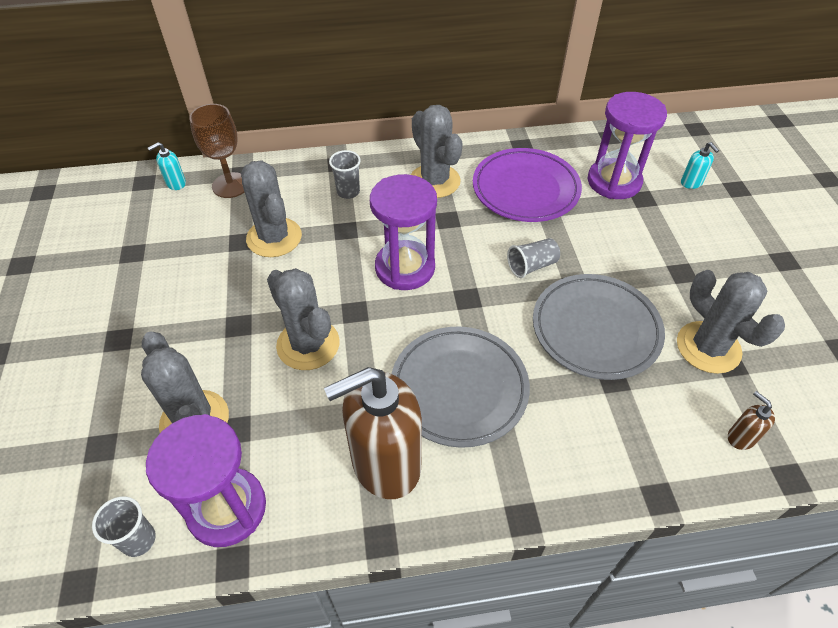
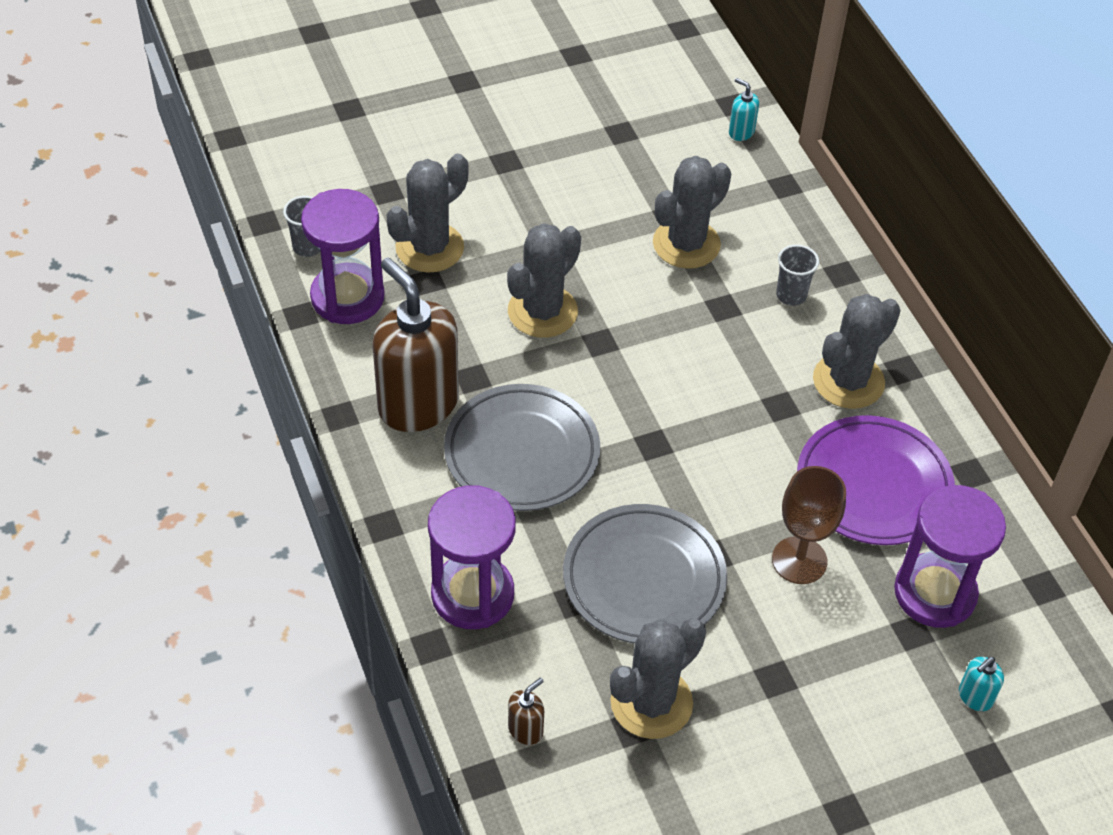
camera: 75 degrees right, 0 degrees up
brown goblet [189,104,244,198] -> brown goblet moved to [772,466,846,584]
purple hourglass [370,174,437,290] -> purple hourglass moved to [428,485,516,629]
grey cup [507,238,560,278] -> none

